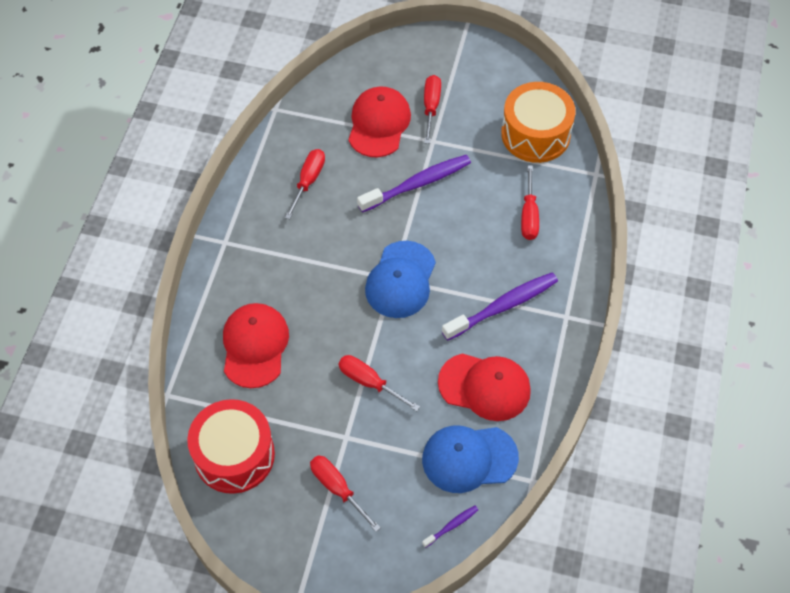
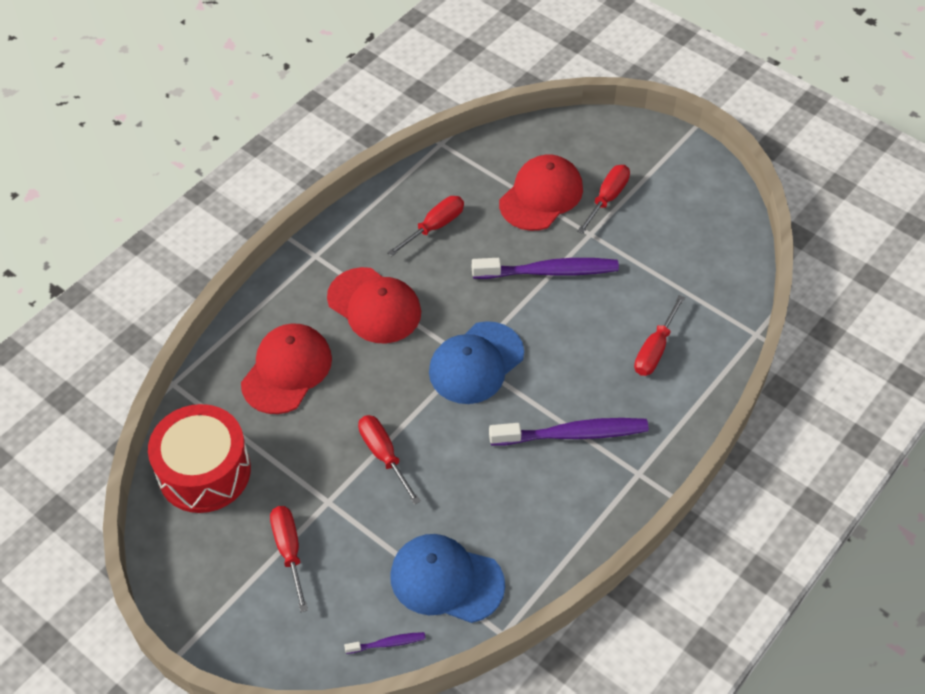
camera: 25 degrees right, 5 degrees down
red cap [438,353,531,421] -> red cap moved to [327,267,421,344]
orange drum [501,82,576,163] -> none

